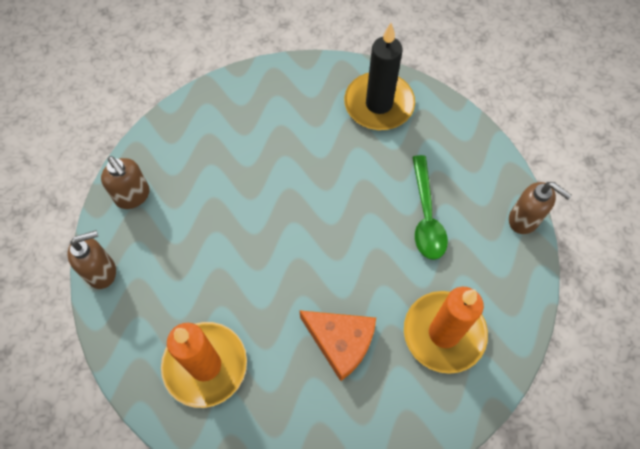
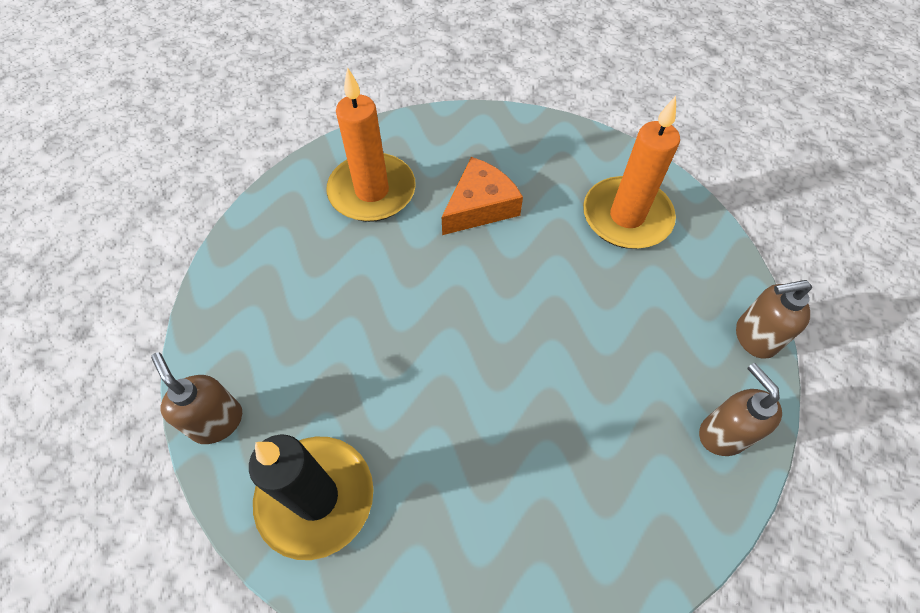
camera: 165 degrees left, 5 degrees down
orange cheese [299,310,376,381] -> orange cheese turned 90 degrees clockwise [442,157,523,235]
green spoon [412,155,448,260] -> none
brown soap dispenser [509,182,572,234] -> brown soap dispenser moved to [151,352,242,444]

